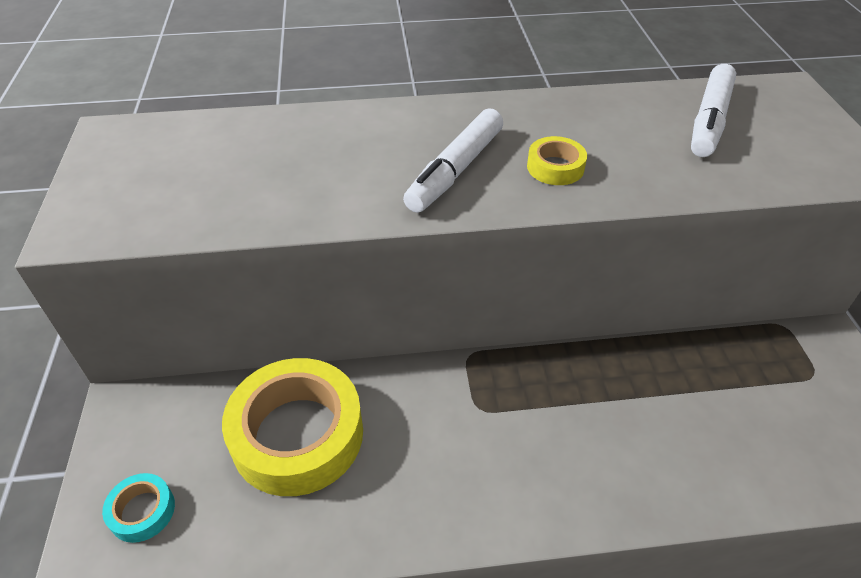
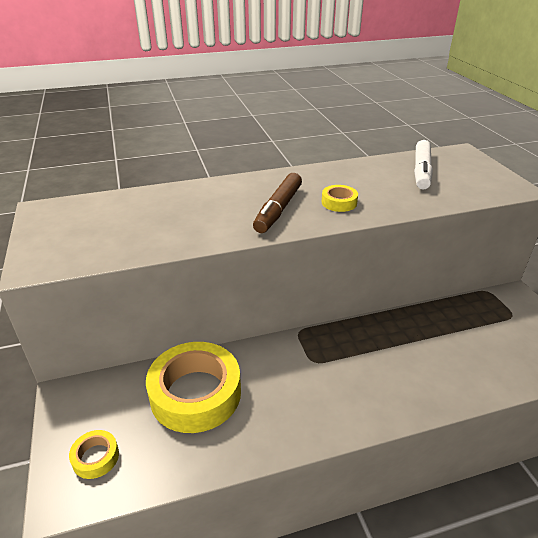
camera: 10 degrees left, 10 degrees down
turquoise tape [102,473,175,543] -> yellow tape [69,430,119,479]
white marker [403,108,503,213] -> brown marker [253,173,302,233]

